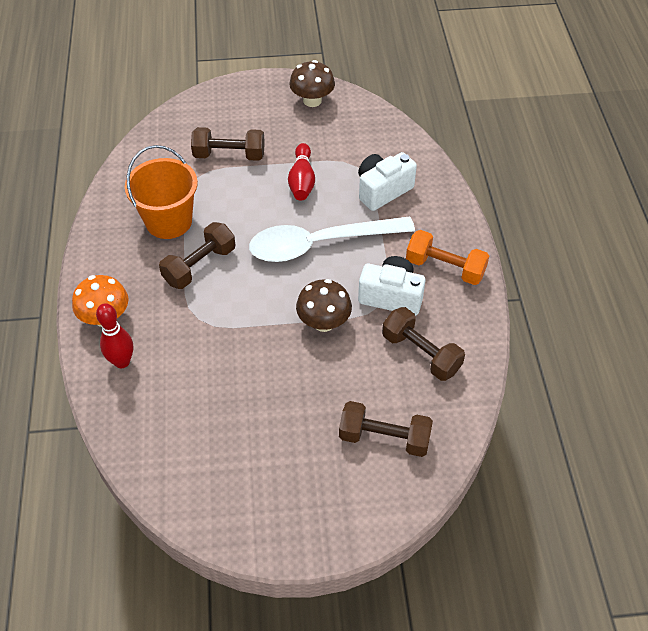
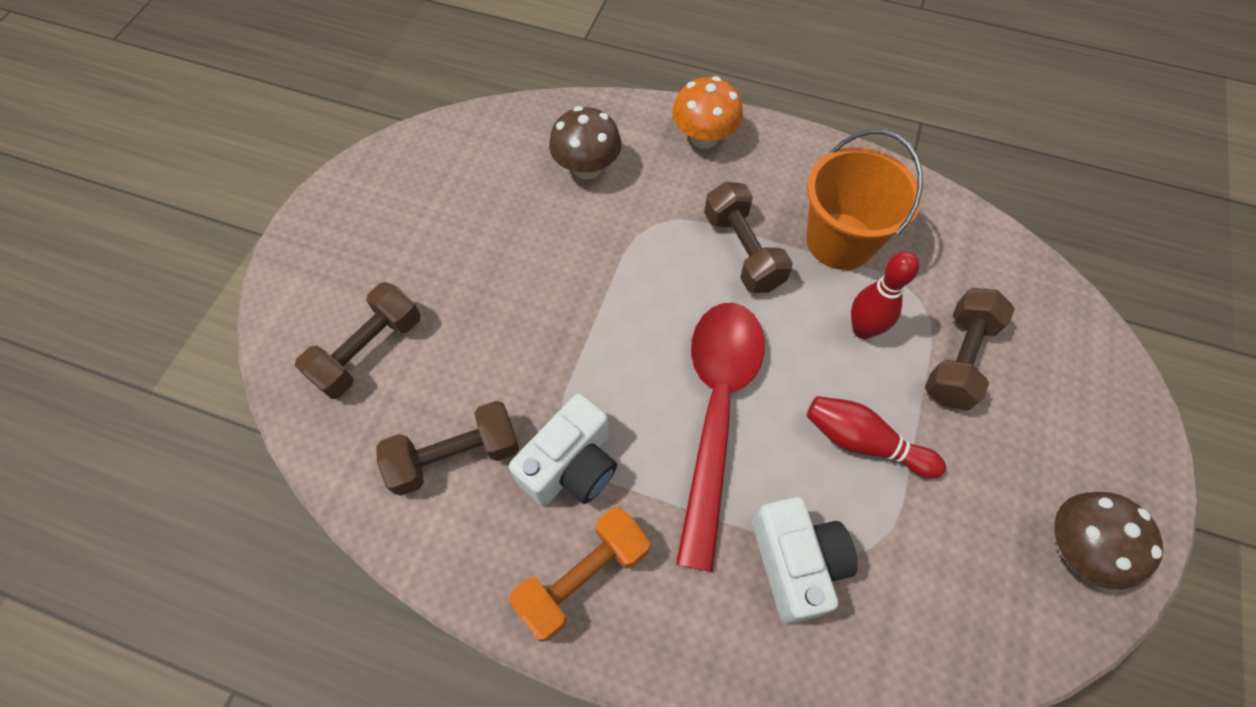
camera: 115 degrees right, 10 degrees up
red bowling pin [96,303,133,368] -> red bowling pin moved to [851,251,919,339]
white spoon [249,216,415,262] -> red spoon [676,303,765,572]
brown mushroom [296,279,352,332] -> brown mushroom moved to [549,106,622,179]

